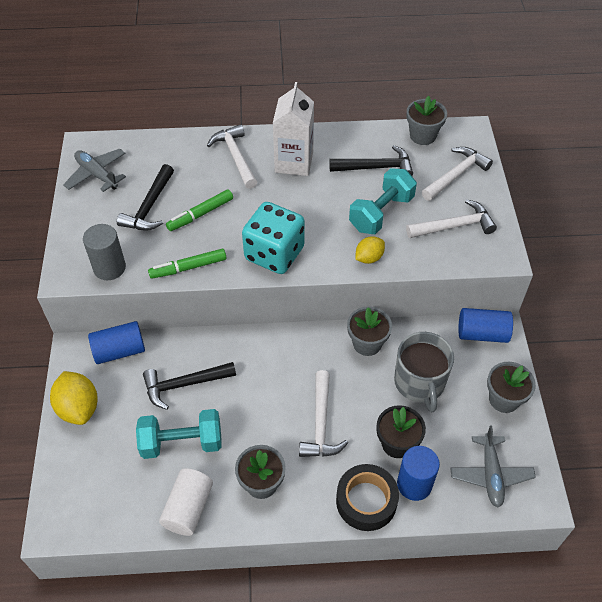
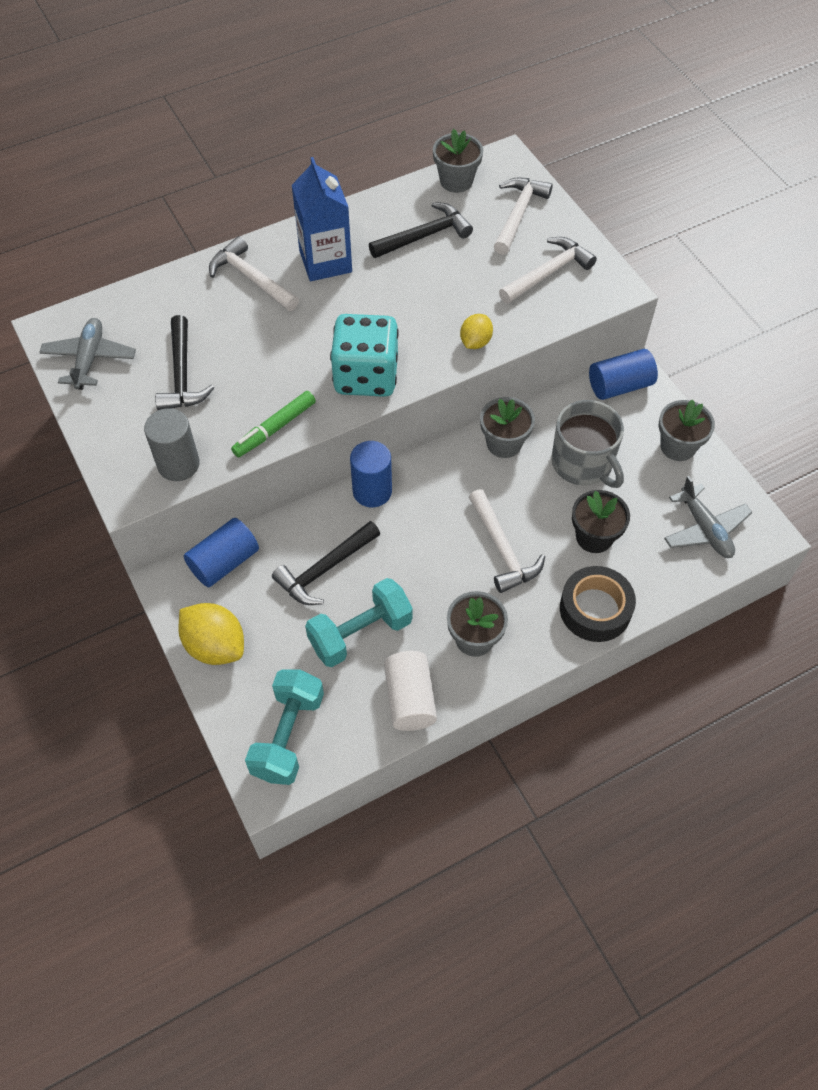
camera: 25 degrees left, 5 degrees up
grey plane [63,149,126,192] -> grey plane turned 75 degrees clockwise [39,318,136,390]
green marker [166,189,233,231] -> none
white carton [273,82,314,176] -> blue carton [292,157,352,281]
turquoise dumbbell [349,168,417,234] -> turquoise dumbbell moved to [245,669,324,785]
blue cylinder [397,446,440,501] -> blue cylinder moved to [350,441,392,507]

